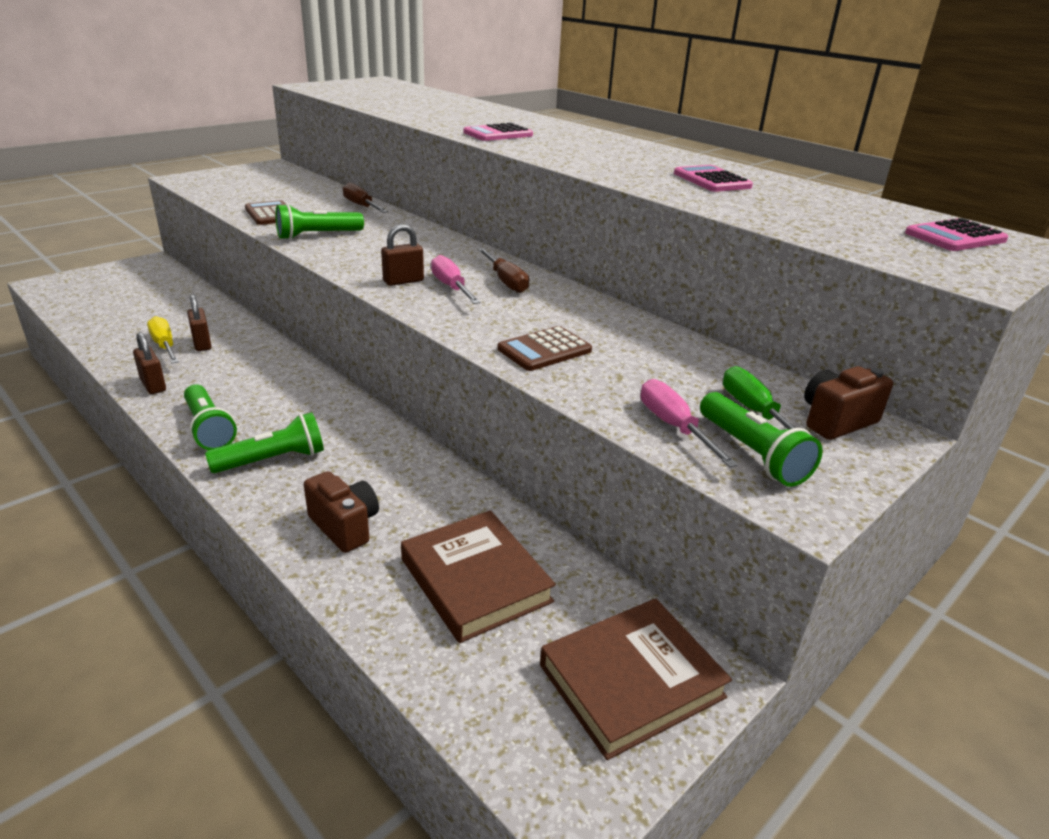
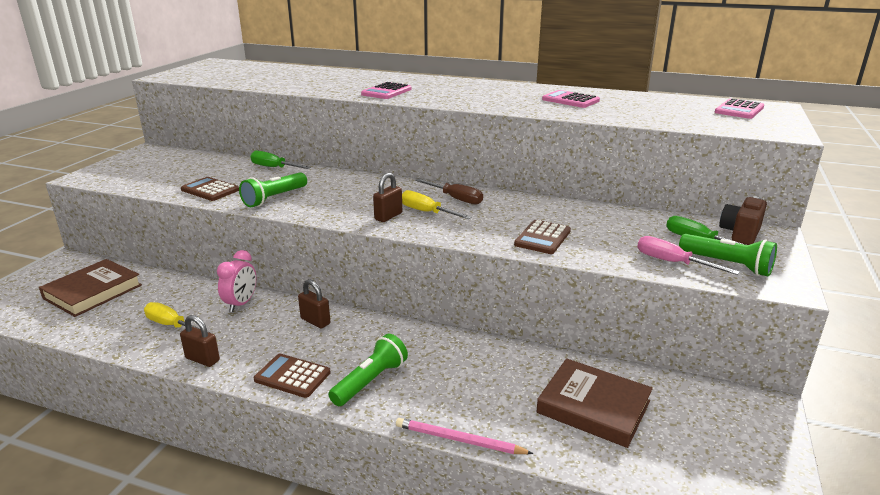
camera: 25 degrees left, 5 degrees down
green flashlight [184,384,237,450] -> brown calculator [254,354,330,398]
brown padlock [187,294,211,351] -> brown padlock moved to [298,279,330,328]
brown camera [304,471,379,553] -> none
brown screwdriver [343,182,388,213] -> green screwdriver [250,150,311,169]
pink screwdriver [431,255,480,304] -> yellow screwdriver [402,190,472,219]
brown book [540,599,732,760] -> brown book moved to [39,259,142,317]
none -> pink clock [217,250,256,312]
none -> pink pencil [396,418,534,454]

